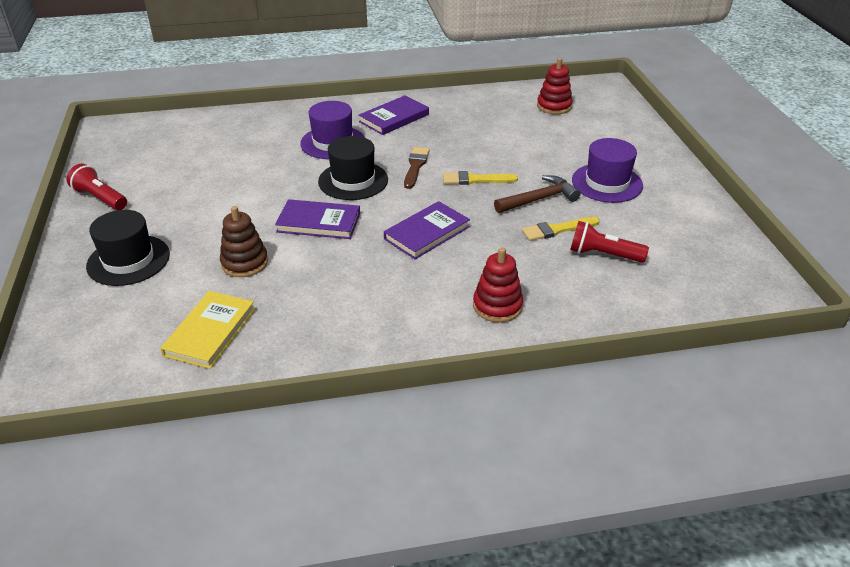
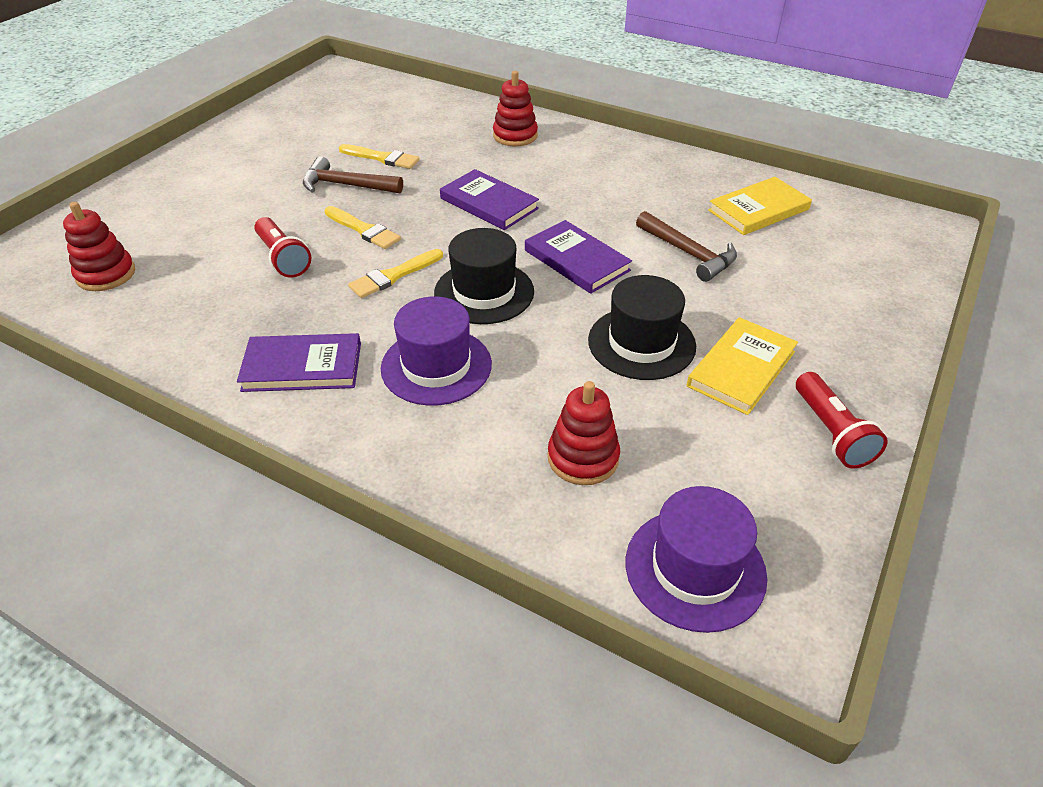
camera: 140 degrees left, 5 degrees up
black hat [86,210,170,286] -> black hat moved to [588,275,696,380]
brown stacking toy [220,206,268,277] -> brown hammer [636,211,737,282]
purple book [384,201,470,259] -> purple book turned 45 degrees clockwise [440,169,539,230]
brown brush [404,147,430,189] -> yellow brush [348,249,443,298]
red flashlight [570,221,649,262] -> red flashlight moved to [254,217,311,278]
purple hat [572,138,643,203] -> purple hat moved to [626,486,767,633]
none -> red stacking toy [548,381,620,485]
none -> yellow book [687,317,798,415]

